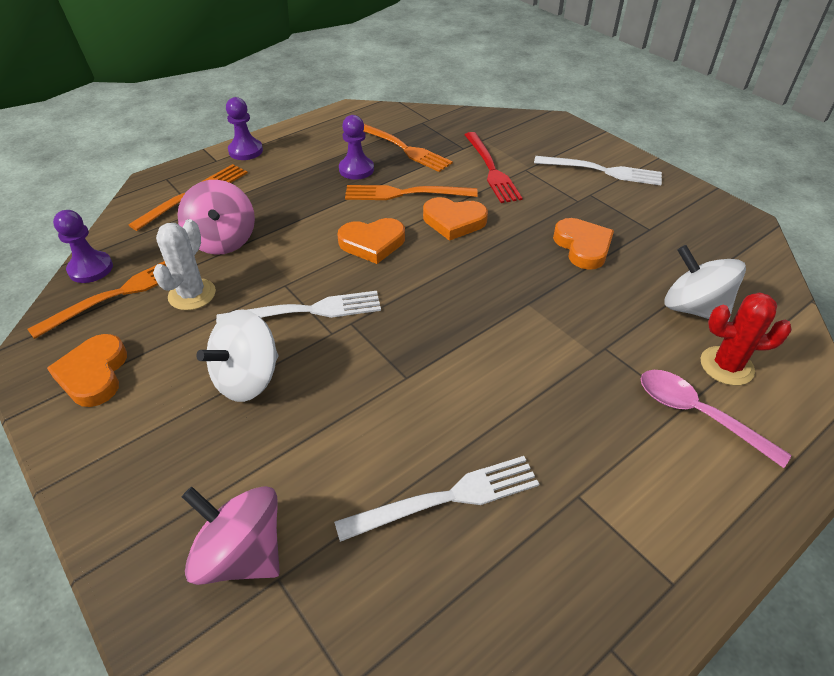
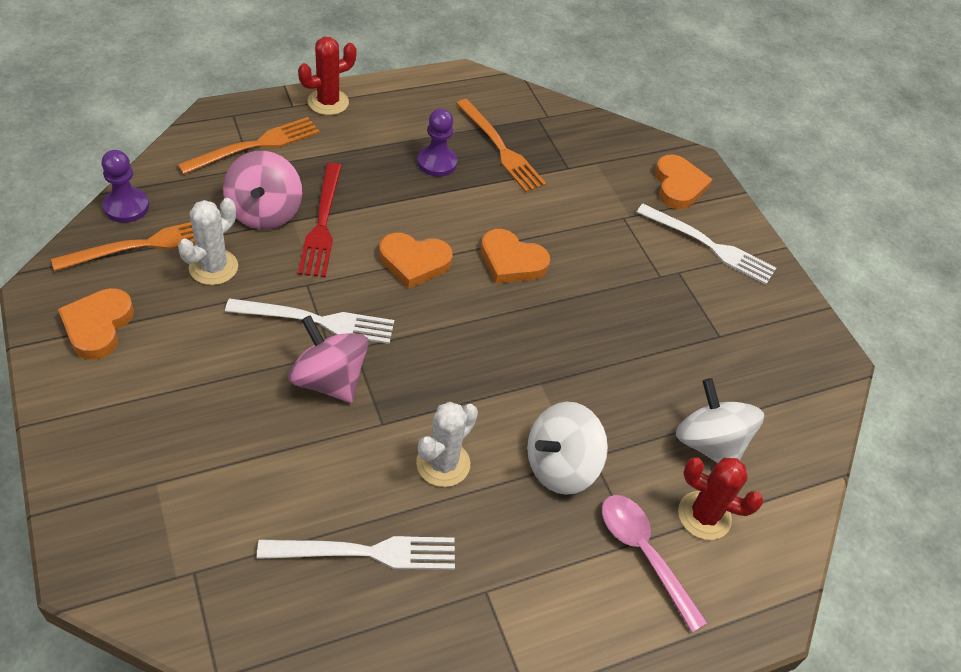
camera: 10 degrees right, 5 degrees up
pink spinning top [182,486,280,585] -> pink spinning top moved to [288,315,369,403]
white spinning top [196,309,278,402] -> white spinning top moved to [527,402,608,495]
purple pawn [226,97,263,160] -> red cactus [298,37,357,115]
orange fork [345,185,478,200] -> none
red fork [465,132,523,203] -> red fork moved to [298,163,342,277]
orange heart [553,218,614,270] -> orange heart moved to [655,155,713,209]
none -> white cactus [416,402,478,487]

